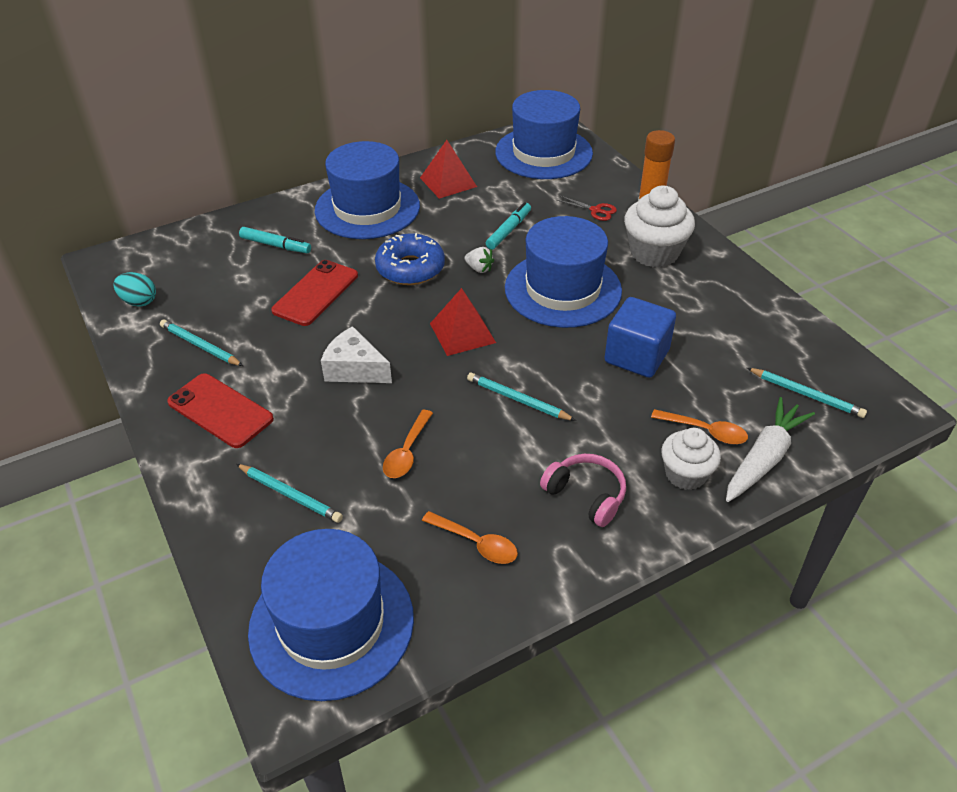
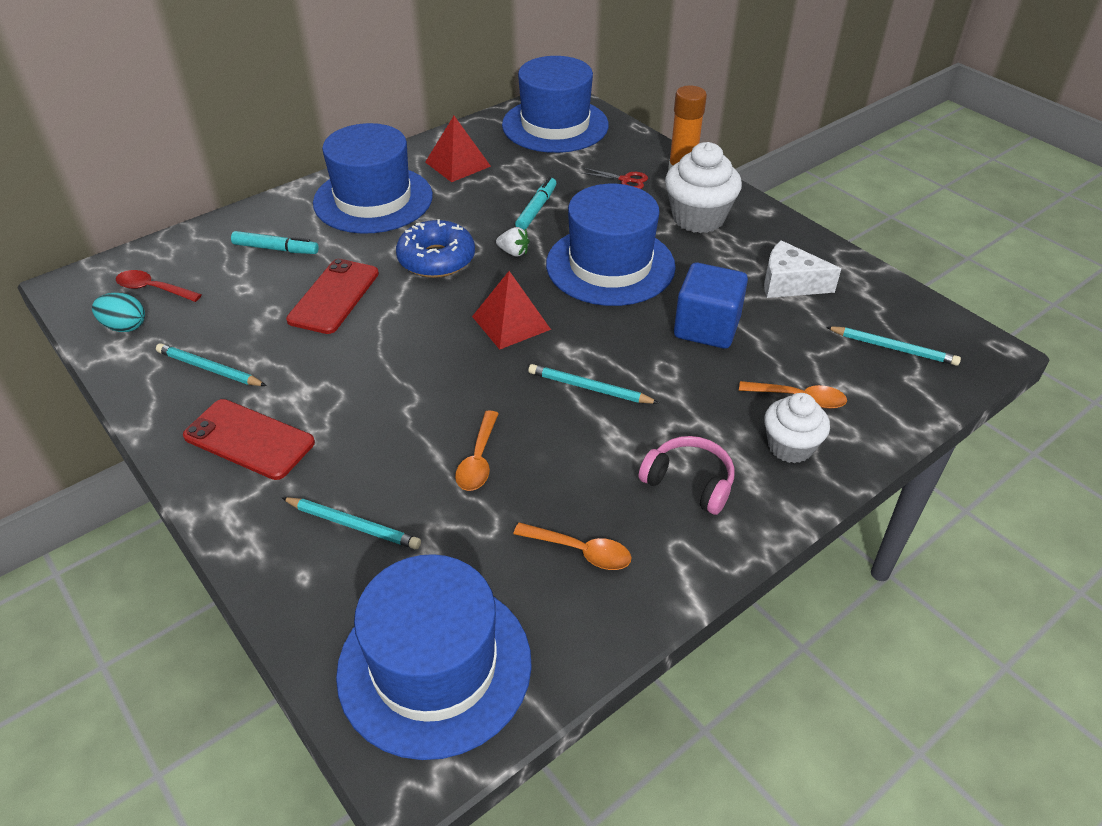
camera: 10 degrees left, 0 degrees up
white cheese [321,326,392,383] -> white cheese moved to [764,240,841,298]
white carrot [726,397,815,502] -> none
none -> red spoon [116,270,202,302]

